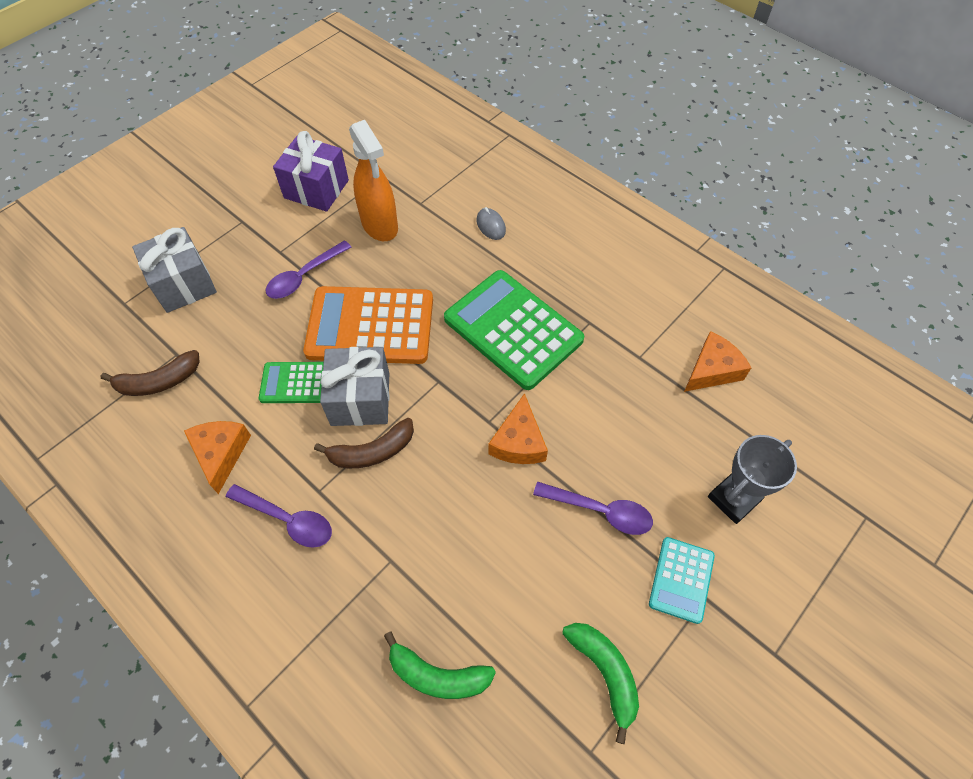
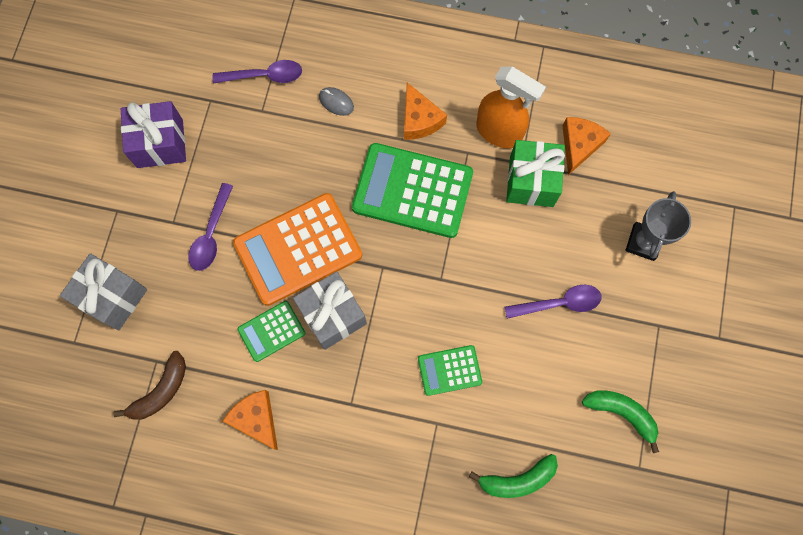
camera: 30 degrees left, 15 degrees up
purple spoon [226,484,332,548] -> purple spoon moved to [213,60,302,83]
brown banana [314,418,414,468] -> none
orange spray bottle [349,120,398,241] -> orange spray bottle moved to [476,66,546,148]
orange cheese [488,393,548,464] -> orange cheese moved to [404,83,447,140]
turquoise calculator [649,537,715,624] -> none
none -> green calculator [418,345,482,396]
none -> green gift [506,140,565,207]

